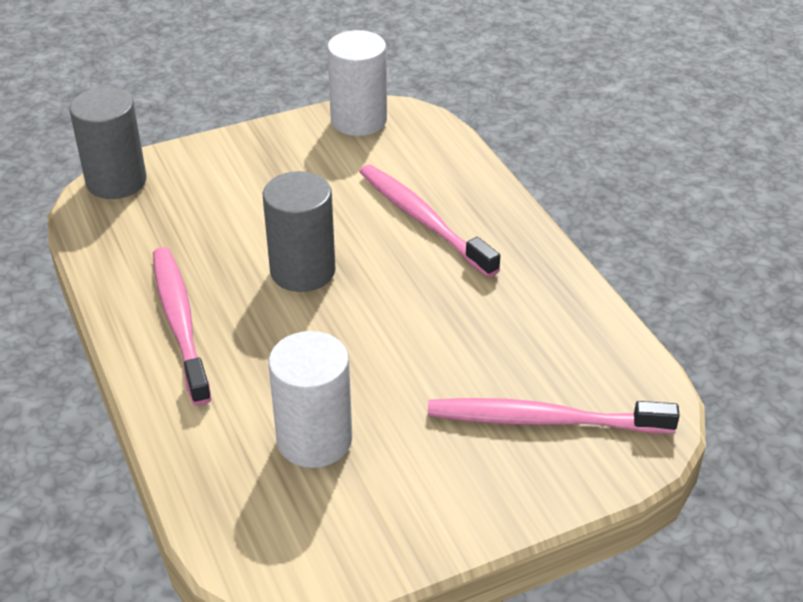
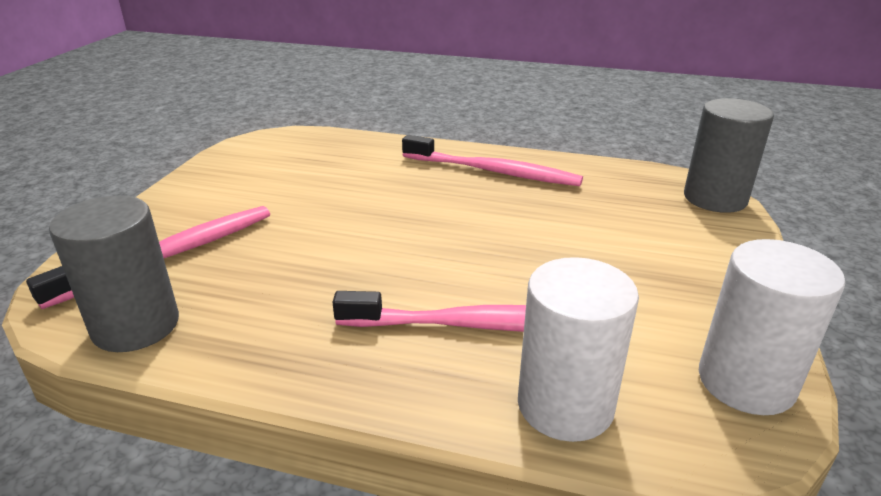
camera: 130 degrees right, 10 degrees down
grey cylinder [263,171,336,292] -> grey cylinder moved to [49,195,179,352]
white cylinder [268,331,352,468] -> white cylinder moved to [518,257,639,442]

